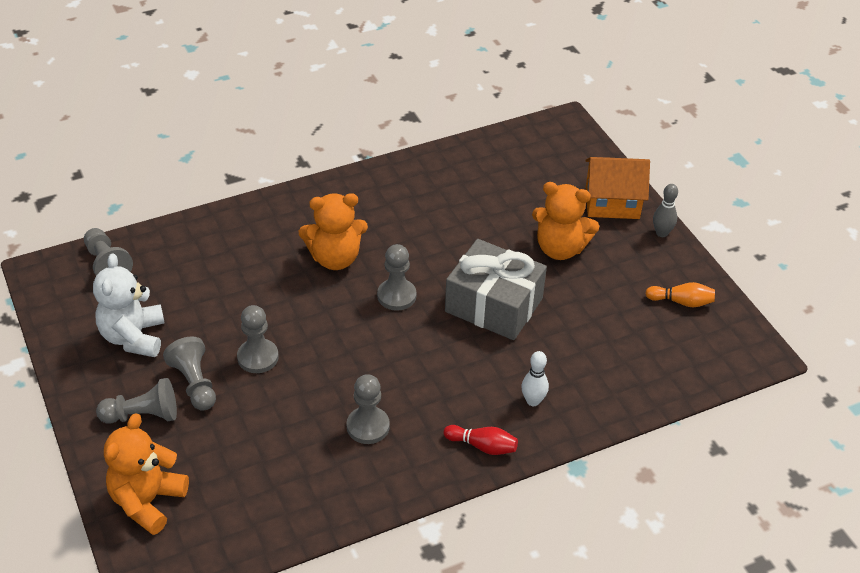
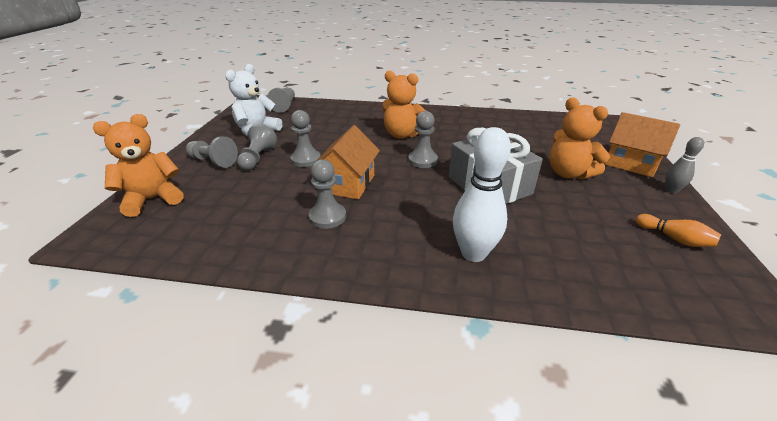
camera: 35 degrees right, 10 degrees down
red bowling pin [443,425,518,455] -> none
white bowling pin [521,351,549,406] -> white bowling pin [453,127,511,262], size x1.87
none -> orange house [310,125,380,199]

